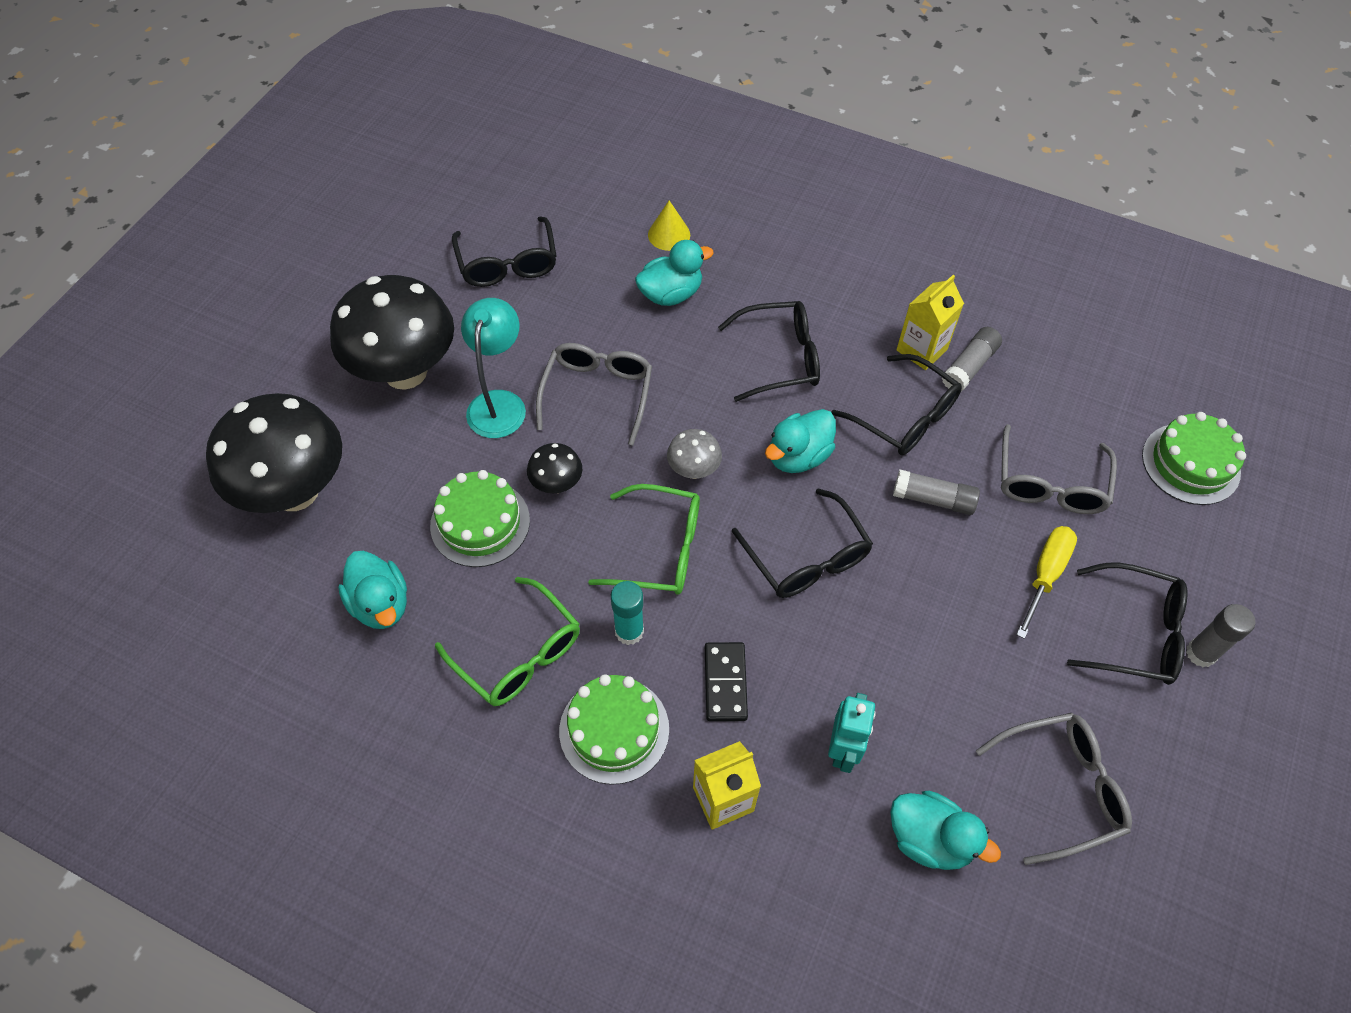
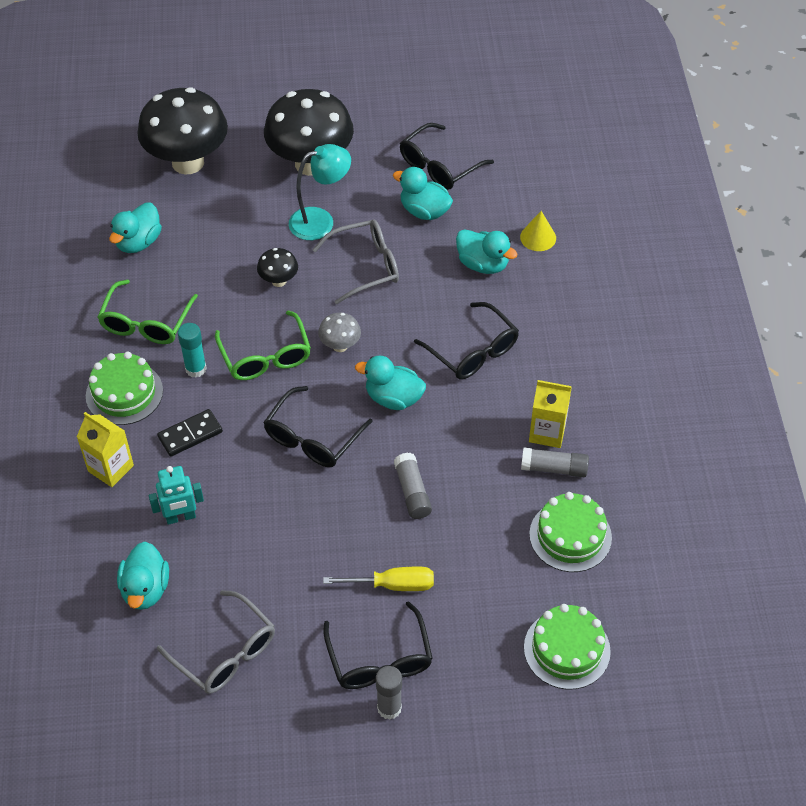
camera: 60 degrees right, 5 degrees down
green cake [430,470,530,567] -> green cake moved to [529,492,612,572]
black glasses [831,354,962,455] -> none
grey glasses [1001,424,1117,514] -> none
none -> turquoise duck [393,167,453,220]

